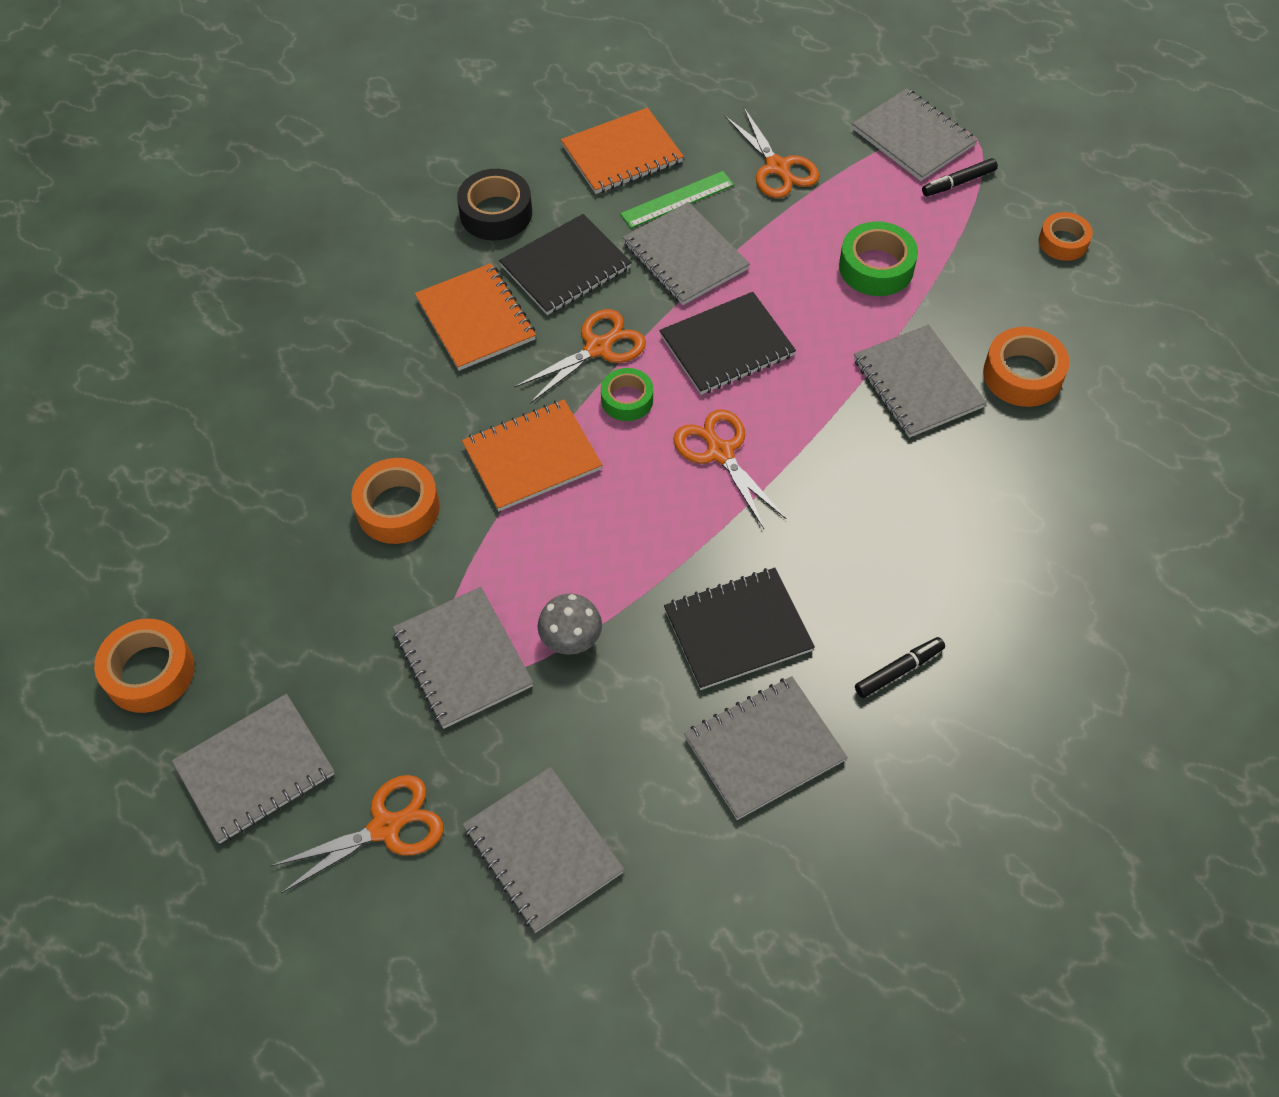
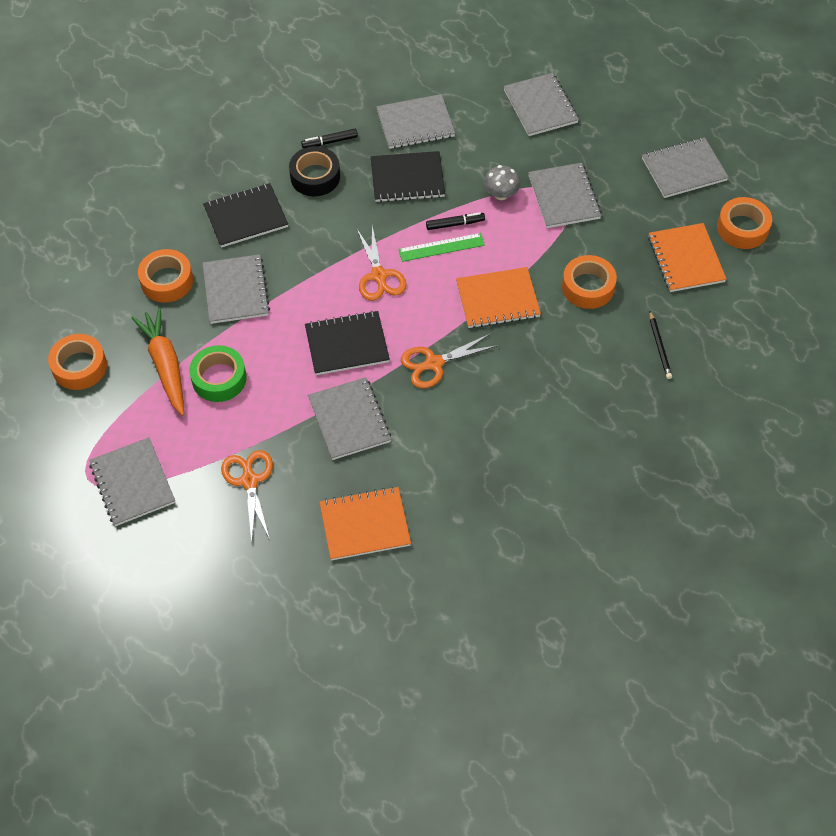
camera: 165 degrees left, 0 degrees up
orange scissors [270,775,443,894] -> none
orange notebook [415,263,536,371] -> orange notebook moved to [648,223,727,292]
black tape [457,169,532,241] -> black tape moved to [289,146,340,196]
black notebook [499,214,632,315] -> black notebook moved to [203,183,288,248]
green tape [601,368,653,421] -> none
green ruler [620,171,734,228] -> green ruler moved to [398,233,485,262]
black marker [922,158,998,196] -> black marker moved to [426,212,485,230]
orange tape [1039,212,1093,261] -> orange tape [48,334,107,390], size x1.51
none -> orange carrot [131,308,184,416]
none -> black pencil [649,311,672,379]

